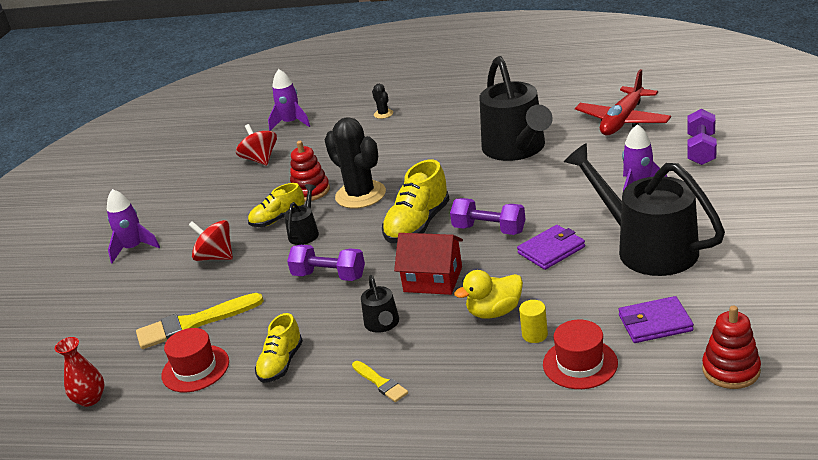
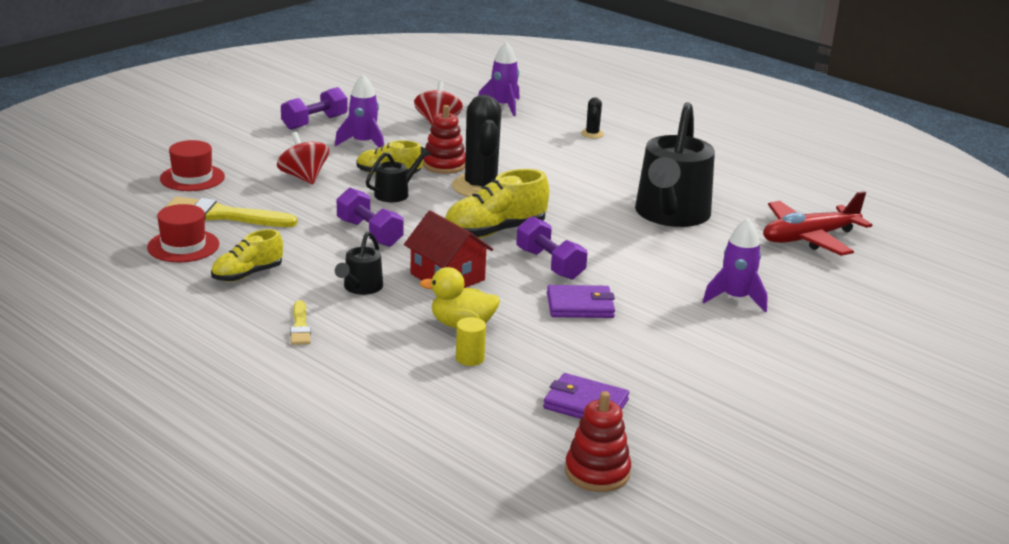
camera: 25 degrees right, 5 degrees down
red vase [55,337,105,407] -> none
purple rocket [107,189,160,263] -> purple rocket moved to [335,74,384,148]
red hat [543,320,618,389] -> red hat moved to [160,140,225,191]
black watering can [564,143,725,276] -> none
purple dumbbell [687,109,717,165] -> purple dumbbell moved to [281,87,348,130]

